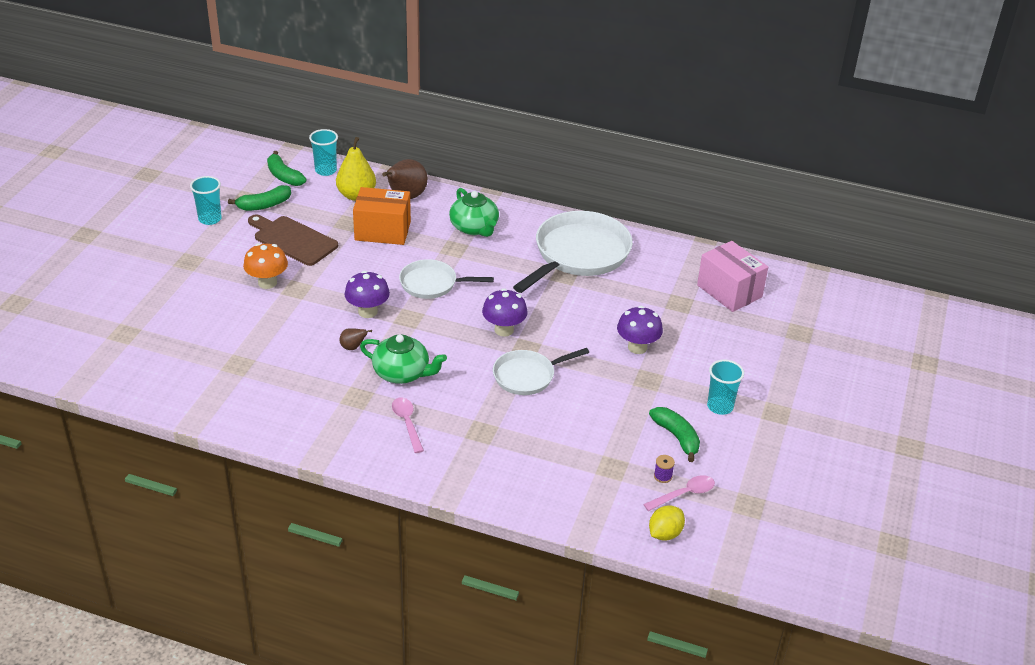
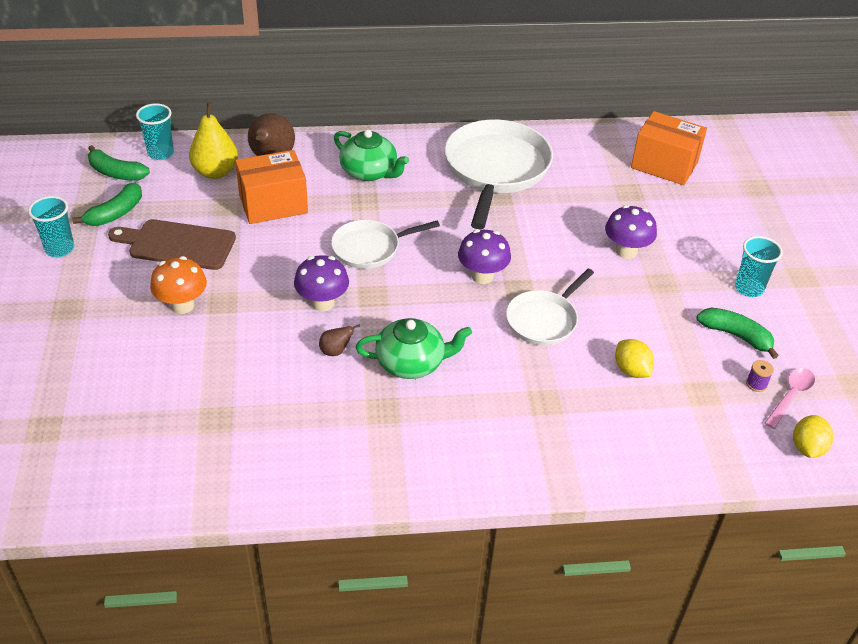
camera: 25 degrees left, 5 degrees up
pink spoon [392,397,424,453] -> none
pink box [697,241,768,312] -> orange box [631,111,707,185]
none -> yellow lemon [615,339,654,378]

